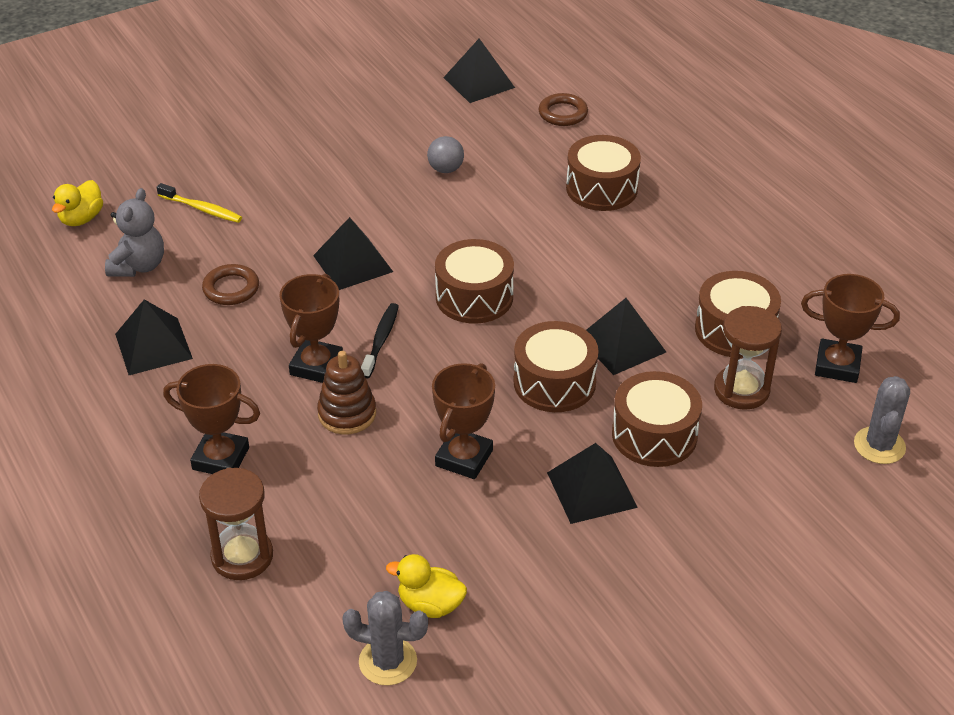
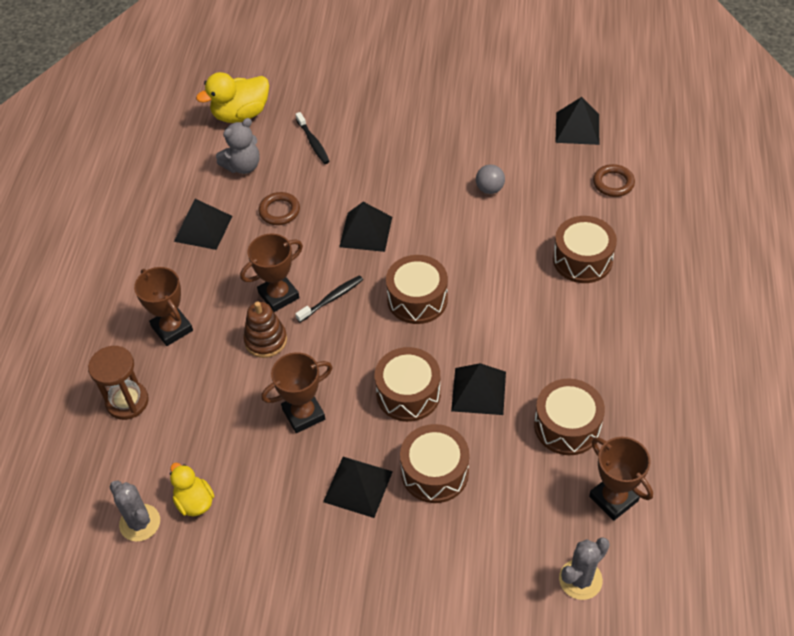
camera: 40 degrees right, 10 degrees up
yellow duck [52,180,103,226] -> yellow duck [196,72,269,123], size x1.61
yellow toothbrush [157,183,242,223] -> black toothbrush [296,112,330,164]
brown hourglass [714,306,782,410] -> none

